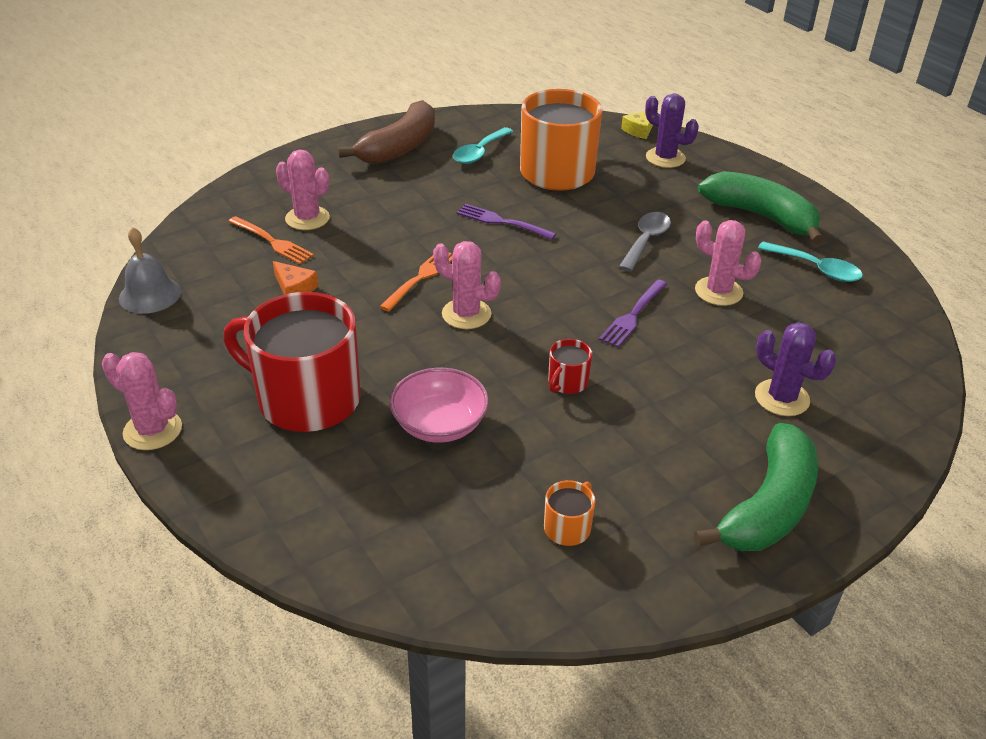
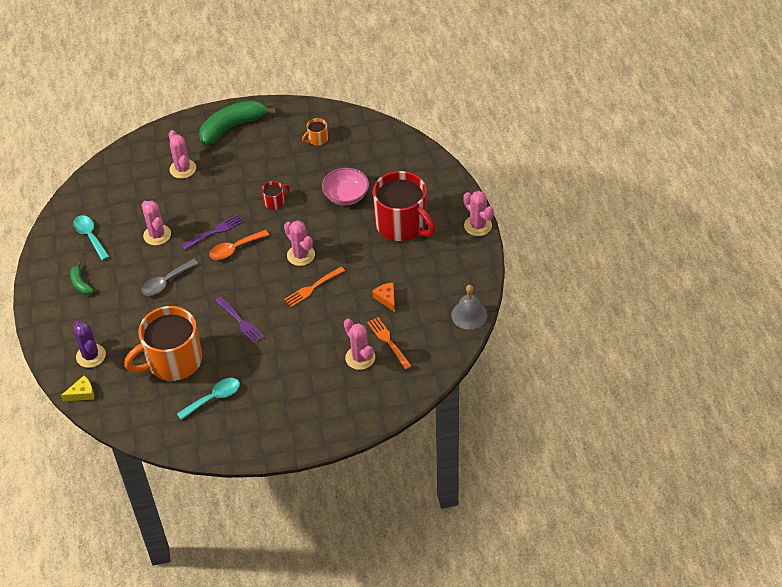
camera: 155 degrees left, 10 degrees up
brown banana [338,100,435,164] -> none
green banana [698,171,823,244] -> green banana [70,262,94,295], size x0.48
purple cactus [755,322,836,416] -> pink cactus [169,130,196,179]
none -> orange spoon [209,230,269,260]

